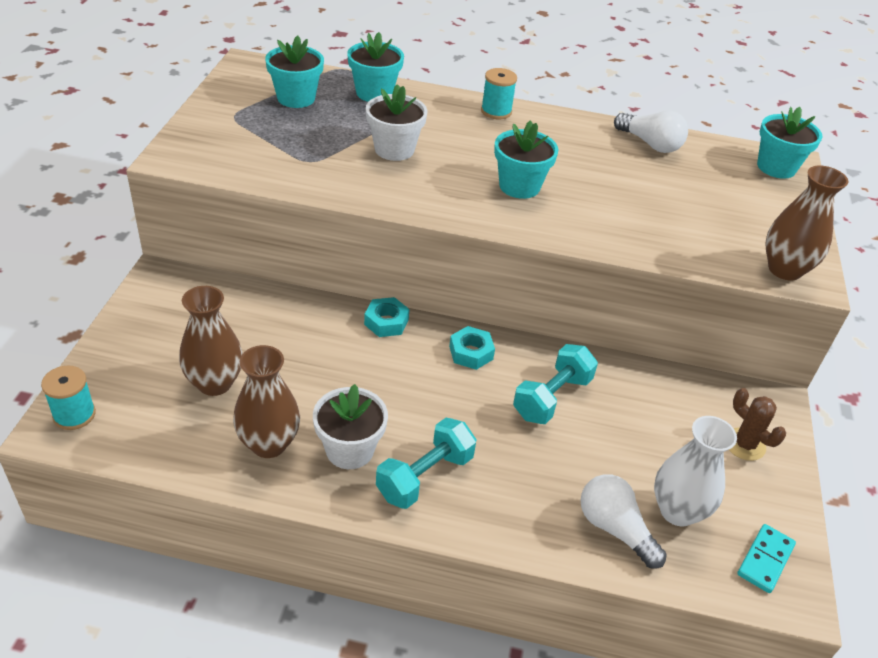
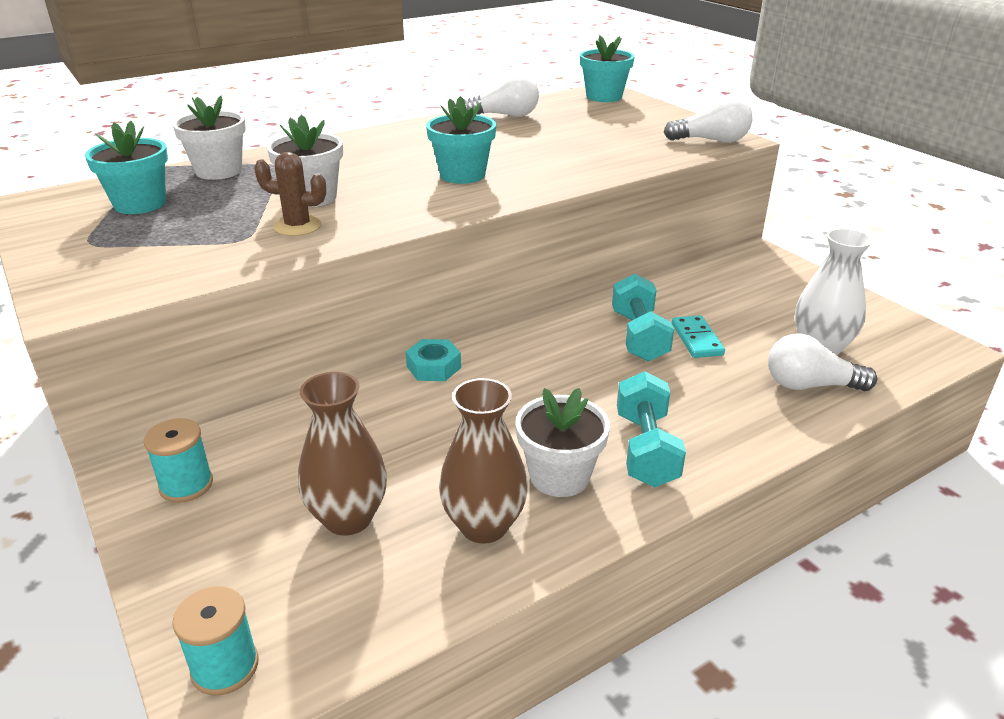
camera: 40 degrees left, 10 degrees down
turquoise flower pot [347,32,404,102] -> white flower pot [172,96,246,180]
turquoise nut [449,326,495,370] -> none
turquoise spool [481,68,517,119] -> turquoise spool moved to [144,418,213,503]
brown cactus [729,388,786,461] -> brown cactus moved to [254,152,326,236]
turquoise domino [737,524,796,593] -> turquoise domino moved to [672,315,725,358]
brown vase [765,166,848,281] -> white light bulb [664,96,753,143]

